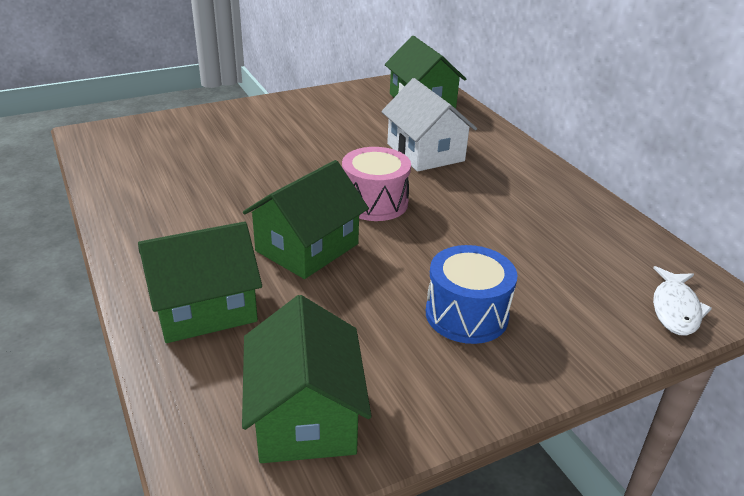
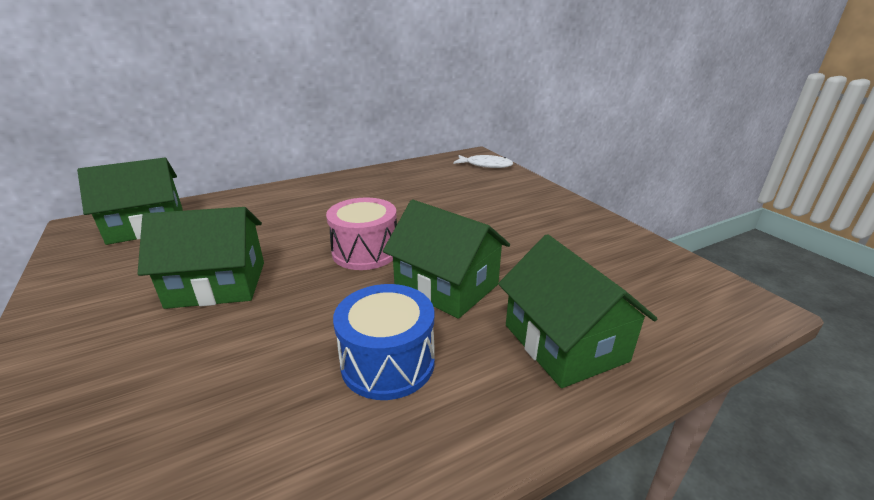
camera: 90 degrees left, 5 degrees down
green house [242,295,371,463] -> green house moved to [138,207,264,309]
white house [381,78,477,172] -> none
blue drum [426,245,517,344] -> blue drum moved to [333,284,435,400]

